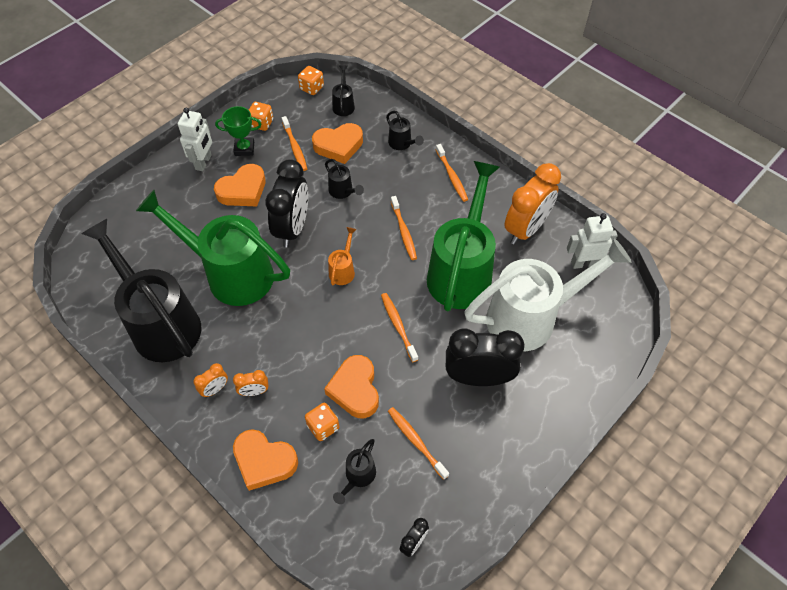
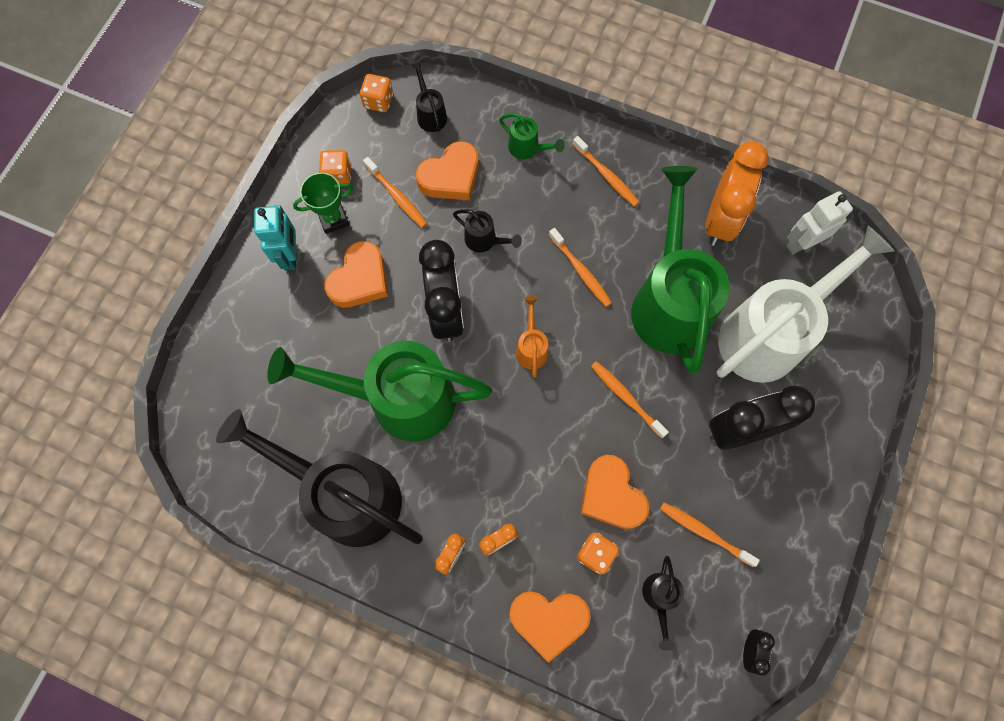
camera: 20 degrees left, 15 degrees up
white robot [178,108,212,171] -> turquoise robot [254,205,296,270]
black watering can [386,111,424,150] -> green watering can [499,113,565,159]

